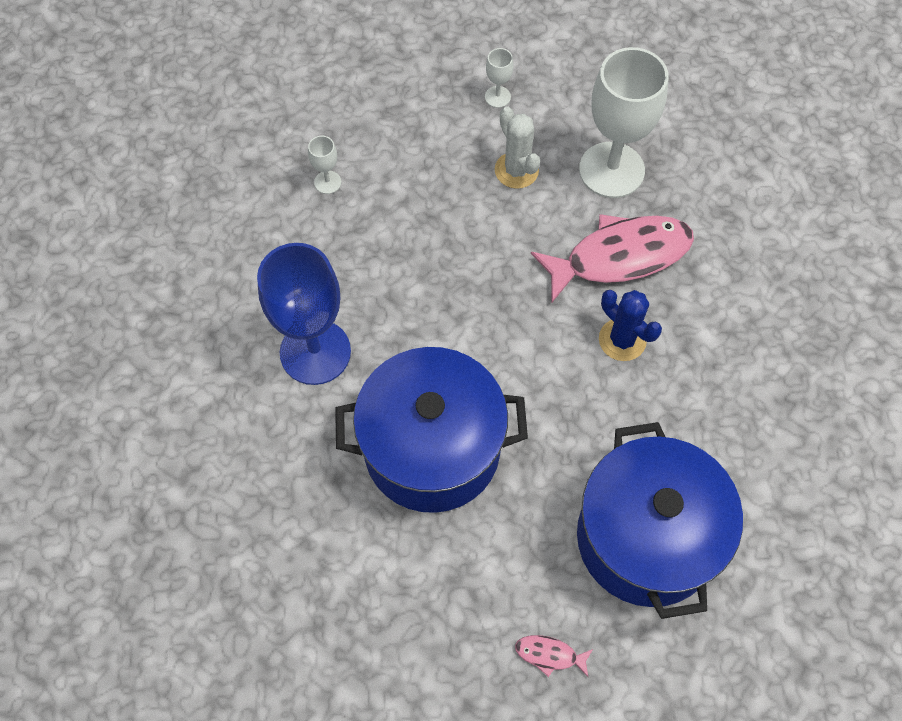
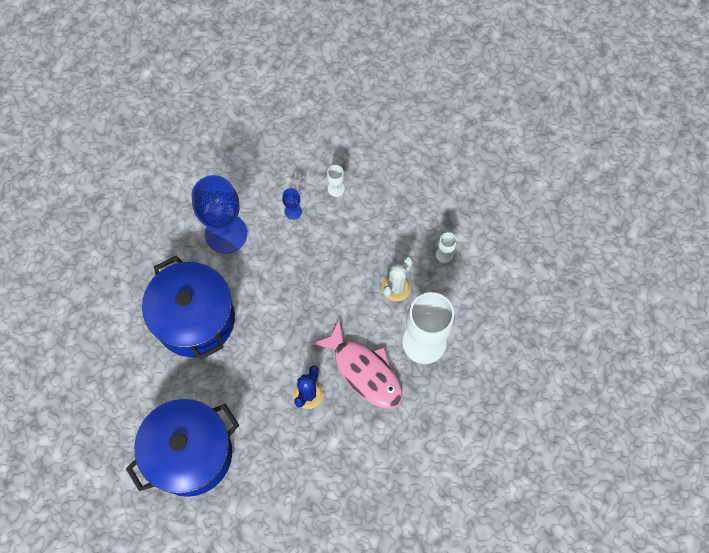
camera: 65 degrees right, 5 degrees up
pink fish [515,635,593,677] -> none
none -> blue goblet [282,188,302,220]

